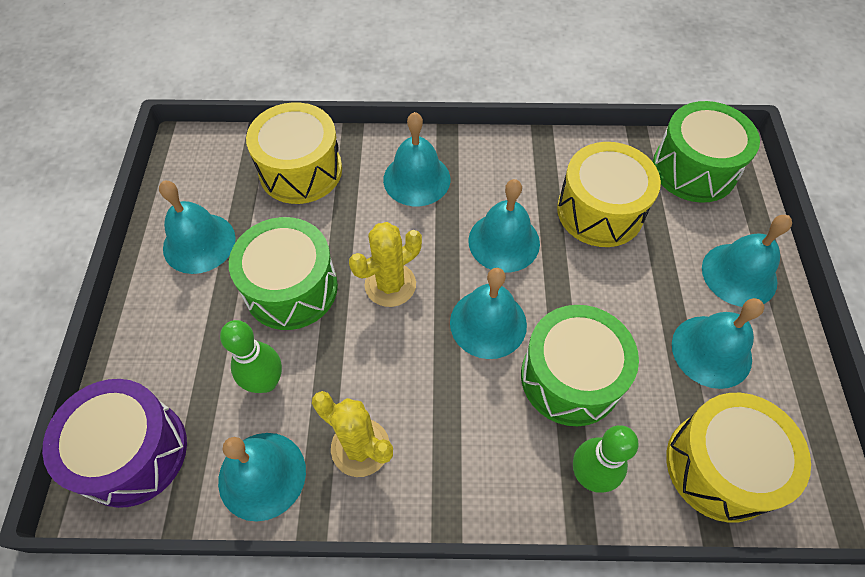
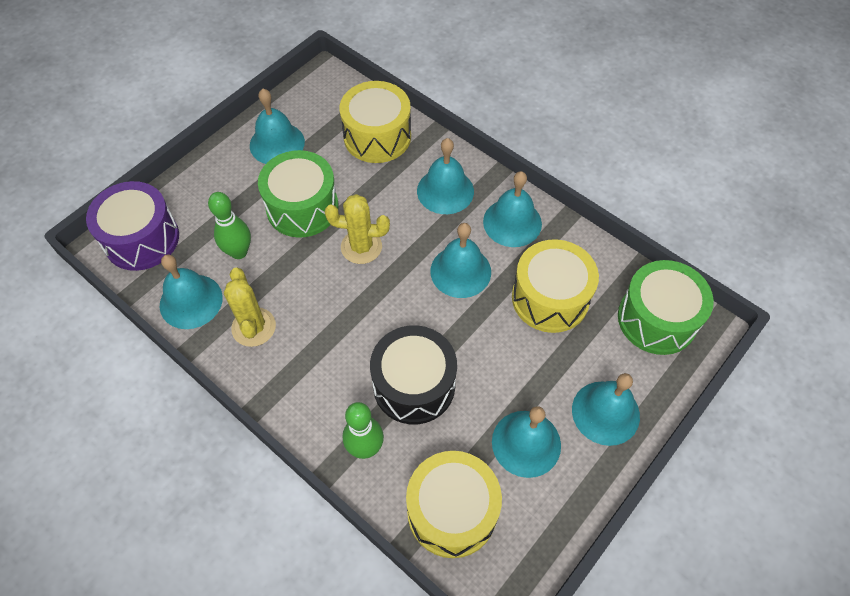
camera: 40 degrees right, 0 degrees up
turquoise bell [450,268,527,359] -> turquoise bell moved to [483,171,542,247]
green drum [521,305,639,426] -> black drum [370,325,457,425]

